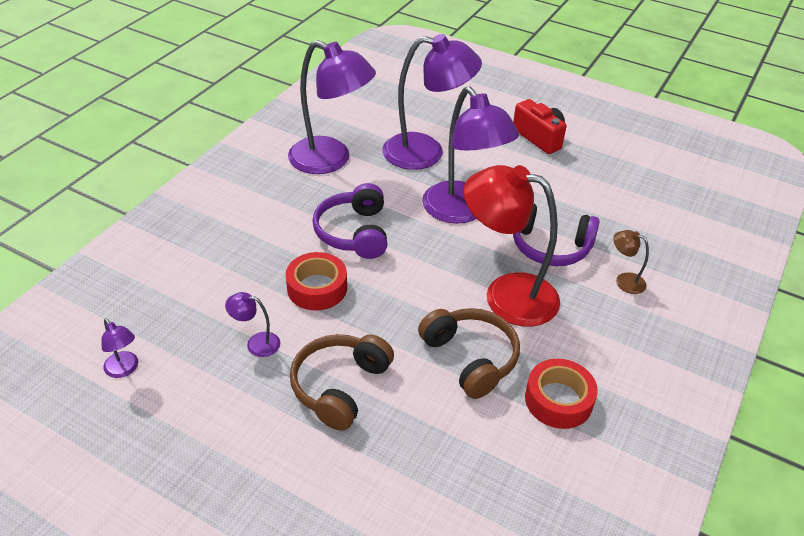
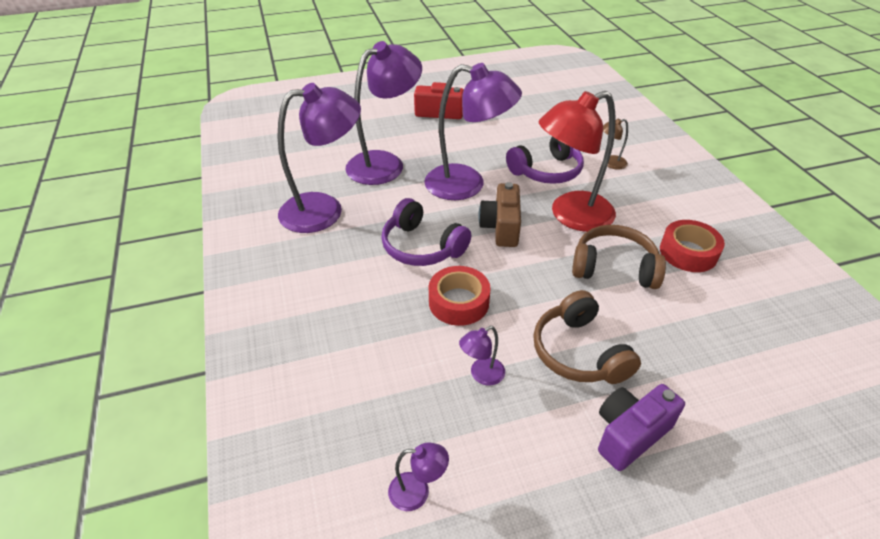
camera: 45 degrees left, 0 degrees up
none -> brown camera [478,182,521,247]
none -> purple camera [598,384,685,471]

